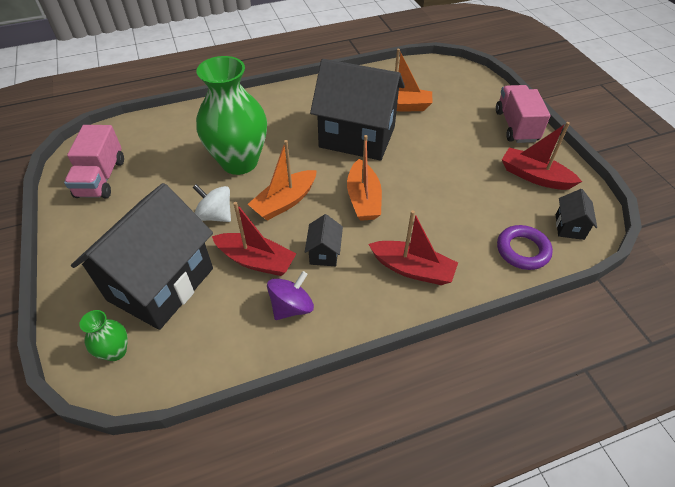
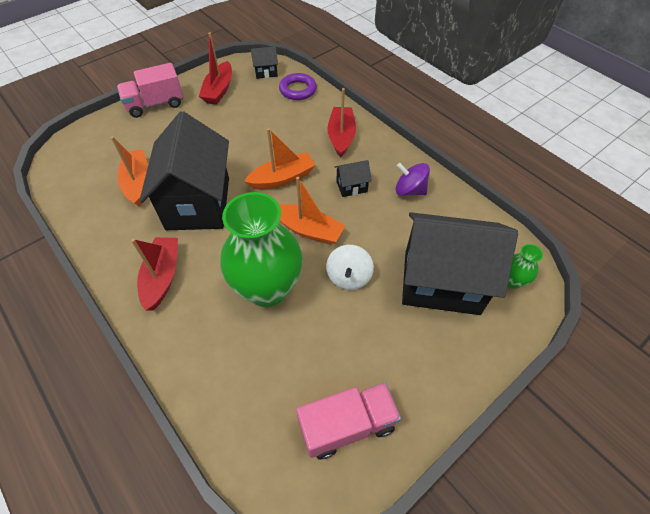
camera: 110 degrees left, 5 degrees up
red boat [212,202,297,276] -> red boat moved to [131,237,178,311]

